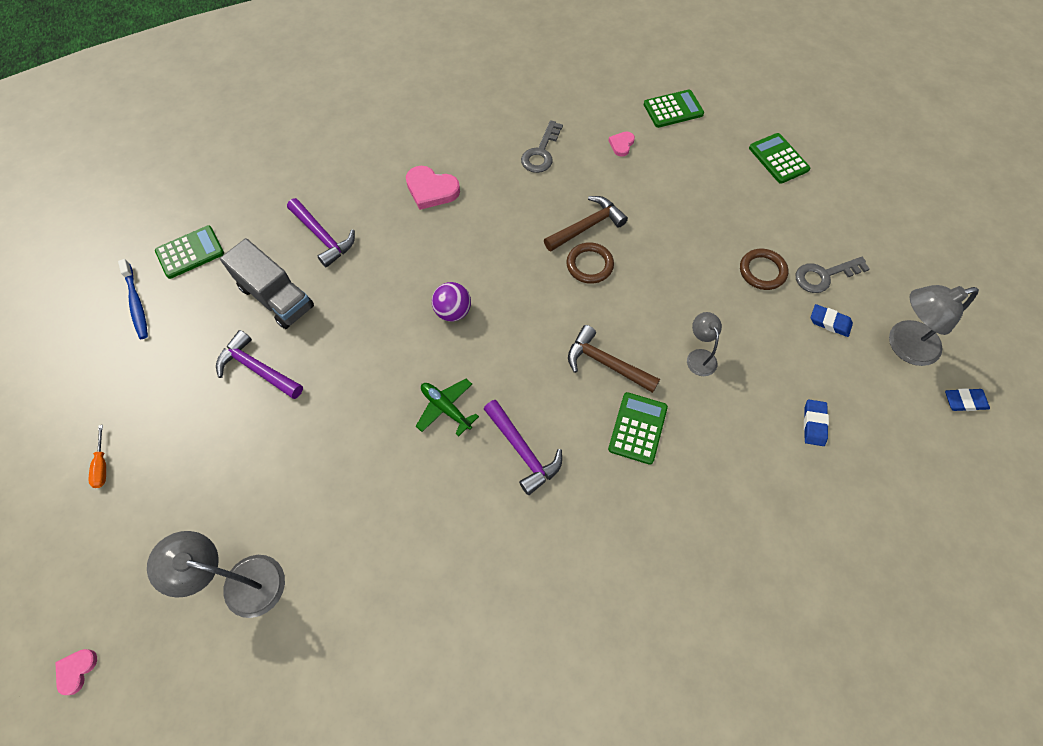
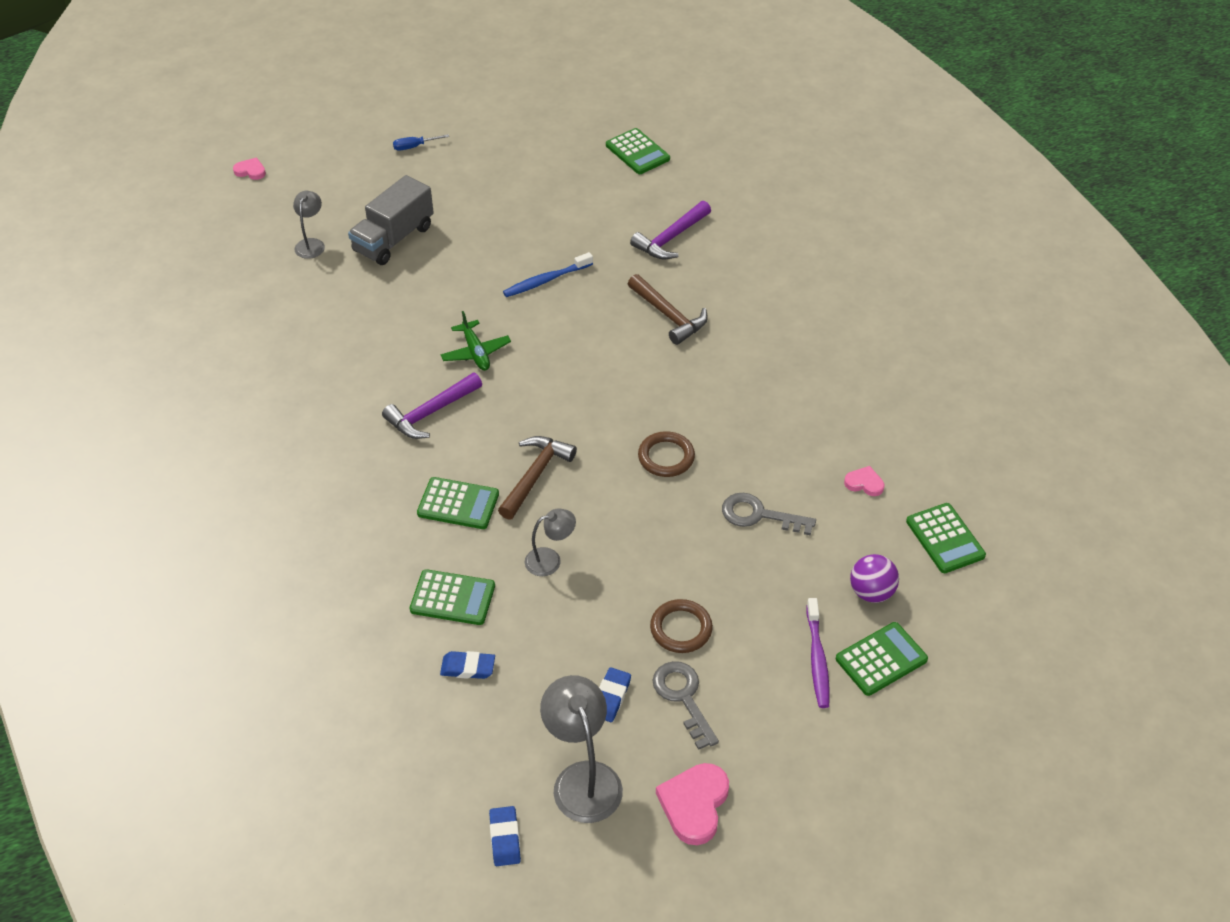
camera: 85 degrees right, 15 degrees down
orange screwdriver [89,425,106,488] -> blue screwdriver [393,134,449,151]
blue toothbrush [118,259,148,339] -> blue toothbrush moved to [503,252,593,297]
grey lamp [147,531,285,618] -> grey lamp [293,191,325,259], size x0.58
purple hammer [216,330,303,399] -> none
grey truck [220,238,314,329] -> grey truck moved to [348,175,434,265]
pink heart [406,166,460,210] -> pink heart moved to [656,763,729,845]
green plane [416,379,479,436] -> green plane turned 120 degrees clockwise [440,311,511,371]
purple ball [432,282,471,321] -> purple ball moved to [850,554,899,603]
grey key [521,120,563,173] -> grey key moved to [722,493,816,536]
brown hammer [544,196,628,251] -> brown hammer moved to [628,274,708,345]
none -> green calculator [410,569,495,625]
none -> purple toothbrush [807,598,830,708]

